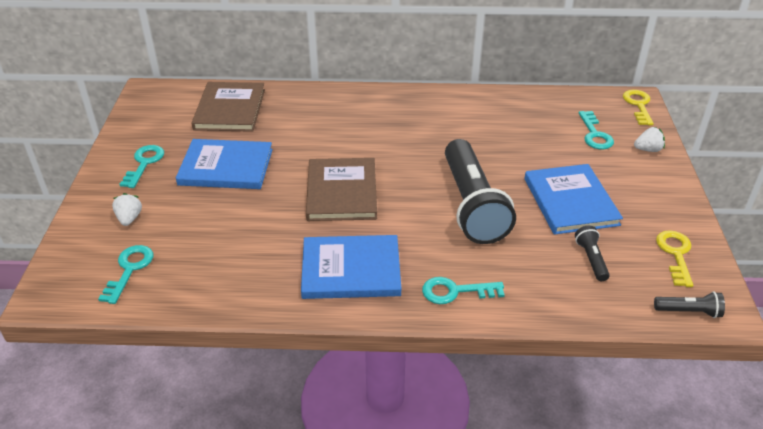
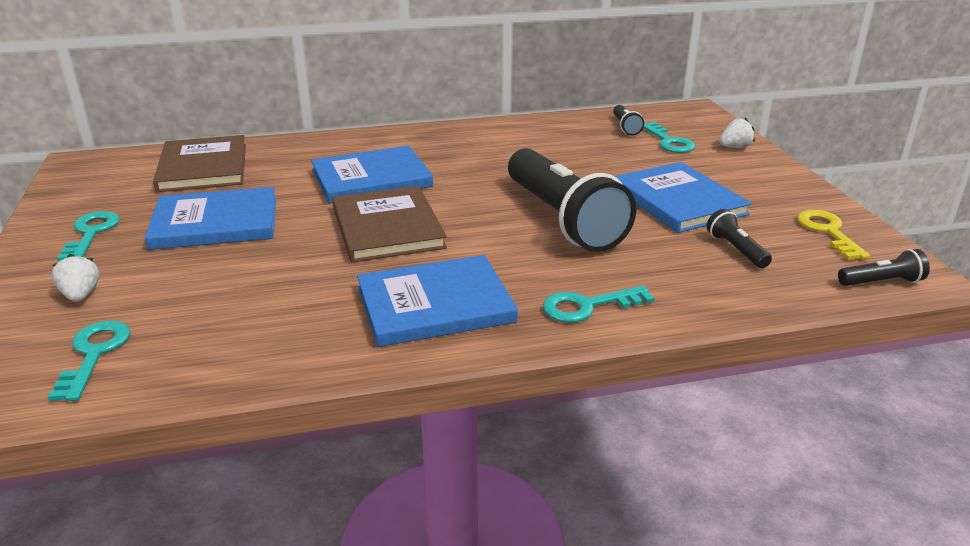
camera: 15 degrees left, 10 degrees down
yellow key [623,90,654,126] -> none
none -> blue book [311,146,433,203]
none -> black flashlight [613,105,644,135]

